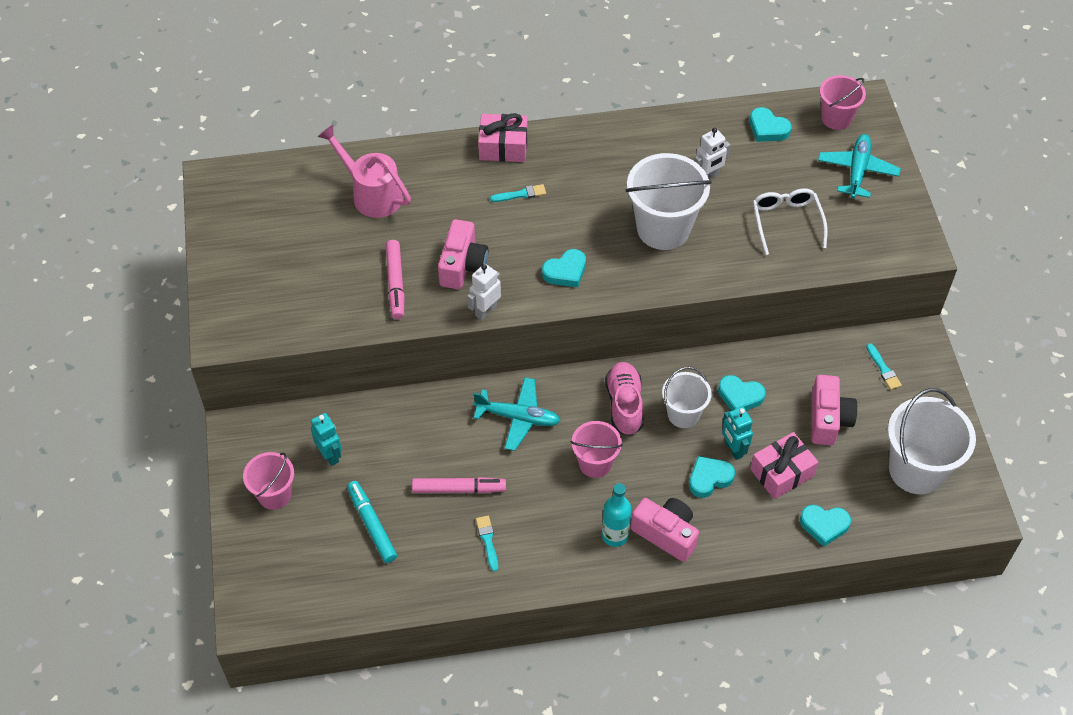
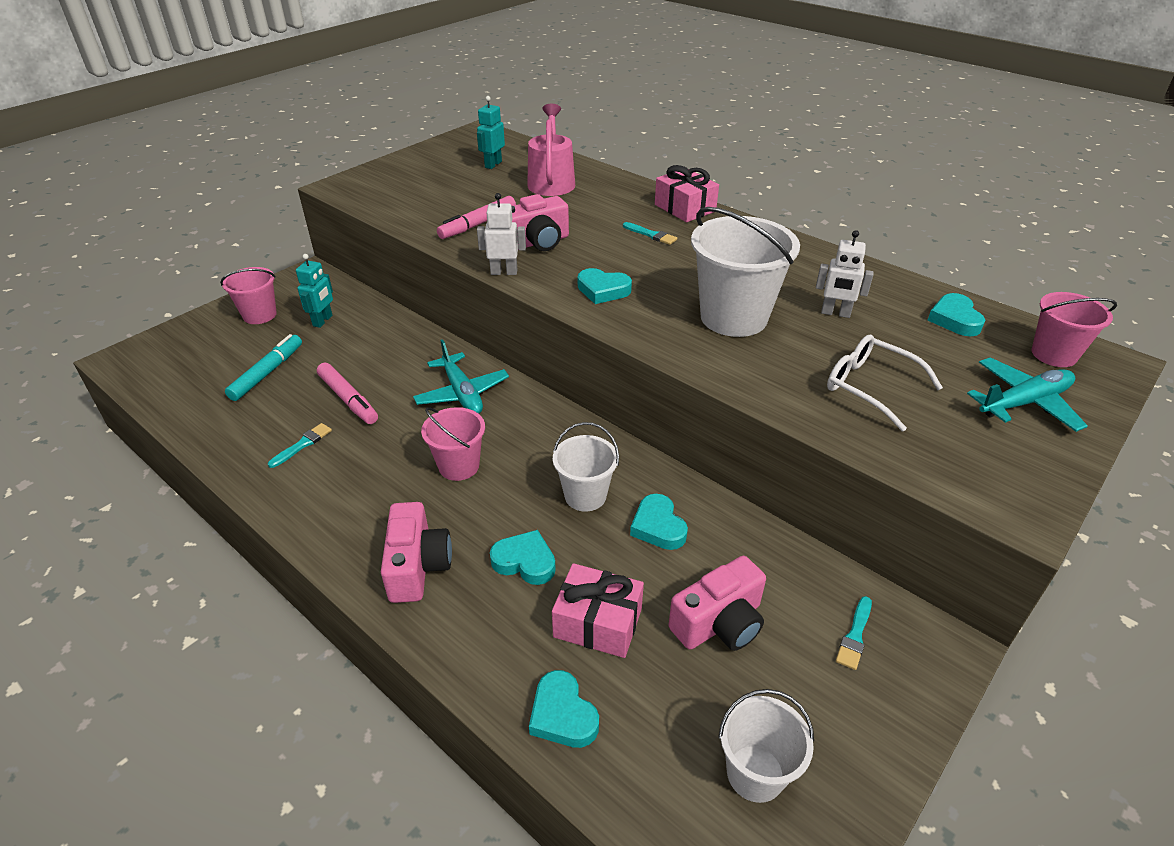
camera: 50 degrees right, 15 degrees down
turquoise bottle [602,483,632,547] -> none
pink shoe [605,362,644,436] -> none
turquoise robot [722,407,753,460] -> turquoise robot moved to [477,96,505,169]
white glasses [753,189,828,255] -> white glasses turned 90 degrees counterclockwise [827,335,943,432]
white bucket [888,388,976,494] -> white bucket [718,689,814,803], size x0.59

